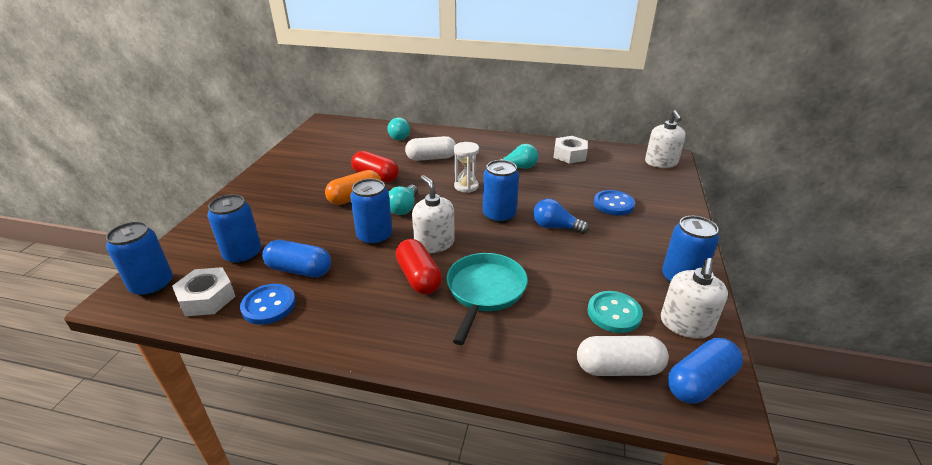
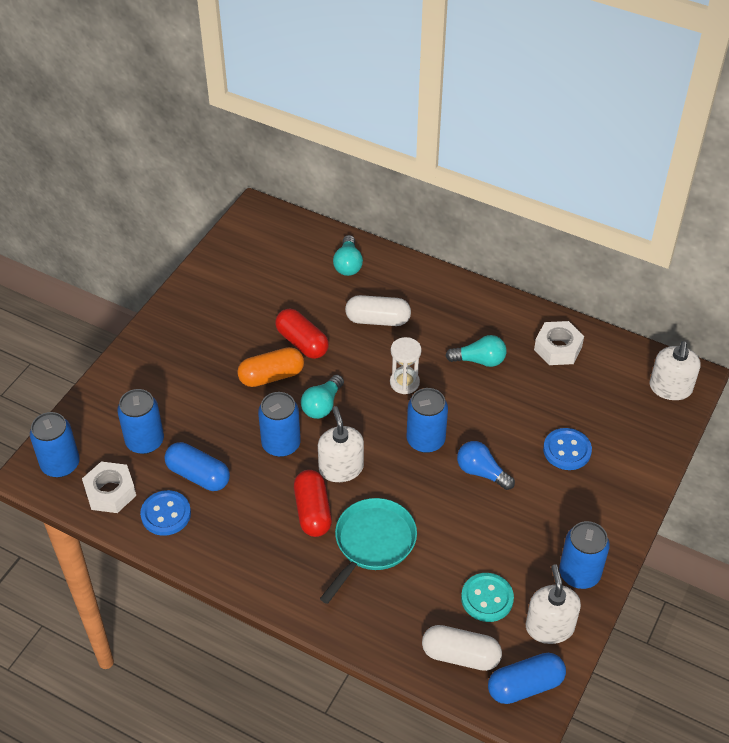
camera: 15 degrees right, 15 degrees up
white soap dispenser [661,258,728,339] -> white soap dispenser turned 135 degrees clockwise [526,565,581,644]

